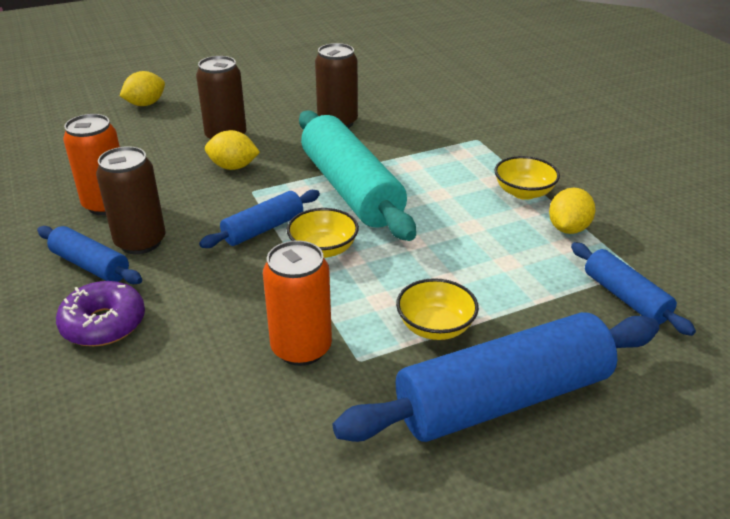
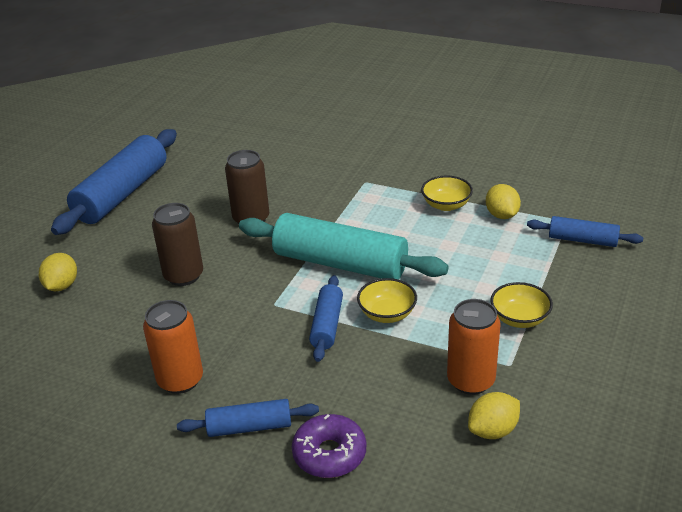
camera: 40 degrees left, 0 degrees up
brown can [96,146,166,254] -> none
yellow lemon [205,130,260,170] -> yellow lemon moved to [468,392,520,439]
blue rolling pin [332,312,659,442] -> blue rolling pin moved to [51,129,177,235]

